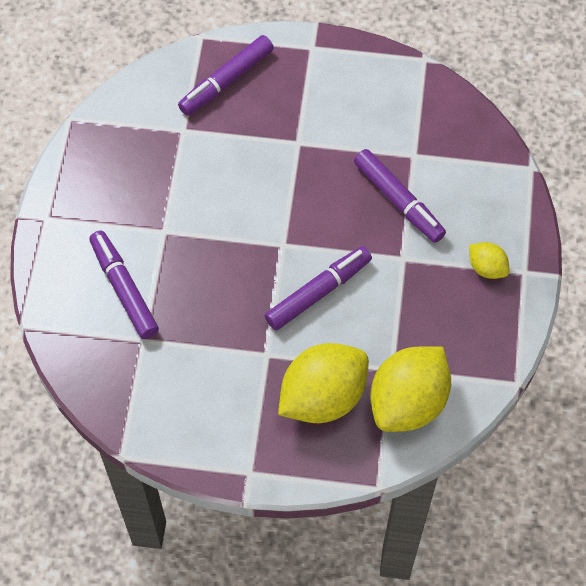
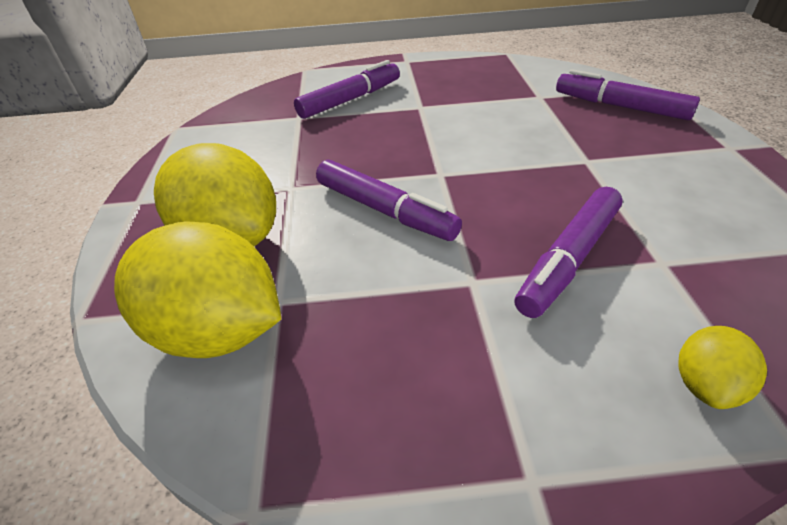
camera: 80 degrees right, 20 degrees down
yellow lemon [469,242,509,279] -> yellow lemon moved to [678,326,767,409]

